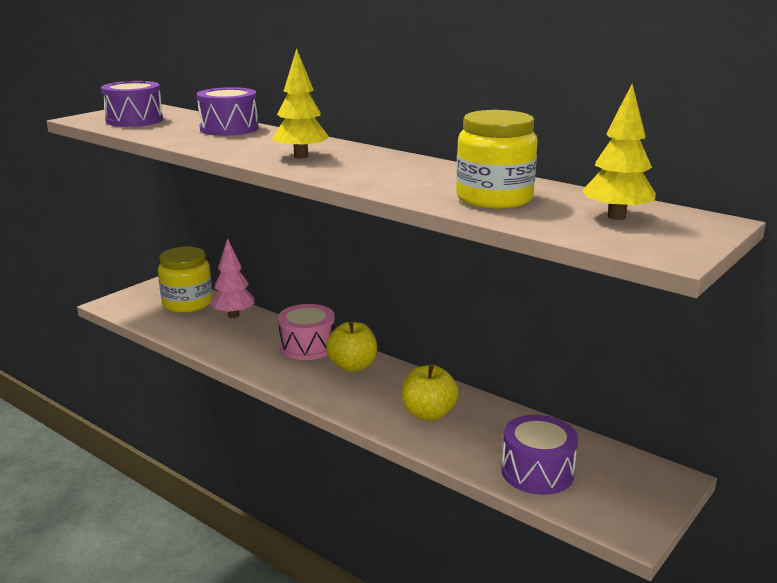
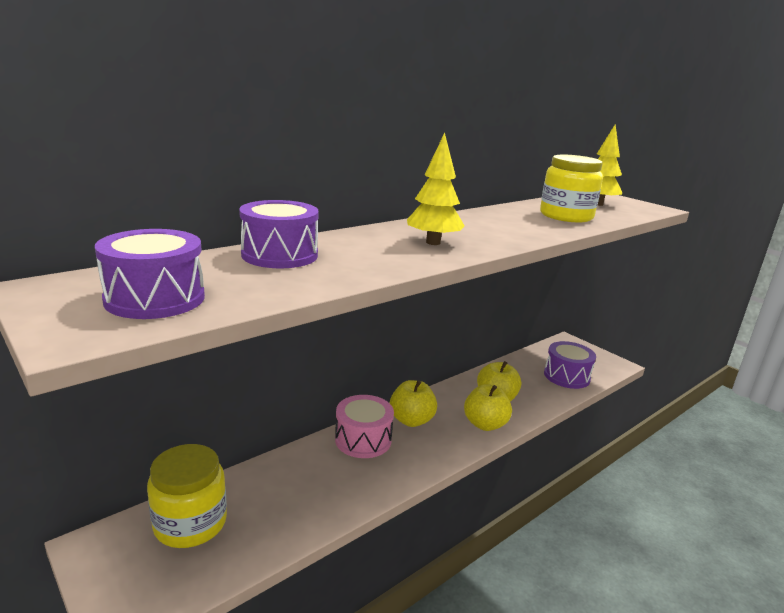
camera: 80 degrees left, 0 degrees up
pink tree [209,238,255,318] -> none
none -> yellow apple [464,384,512,431]

